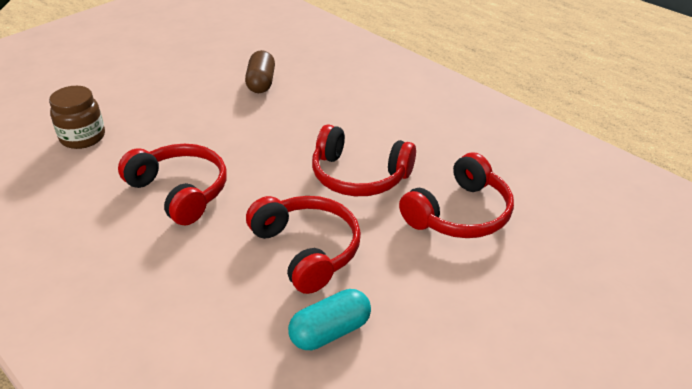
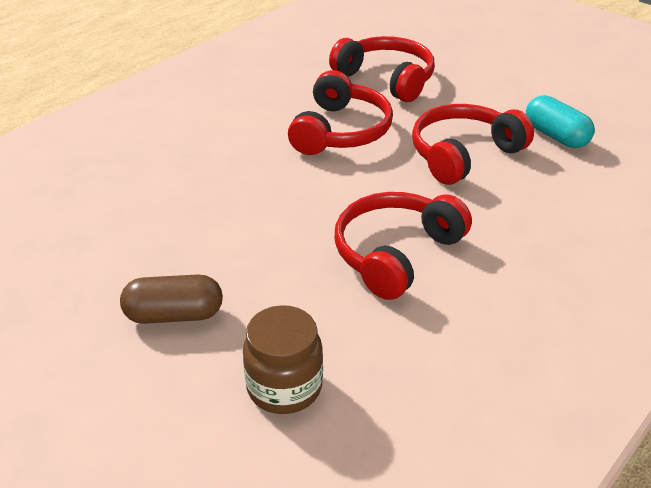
camera: 95 degrees left, 0 degrees up
brown capsule [245,50,275,93] -> brown capsule moved to [120,274,223,324]

